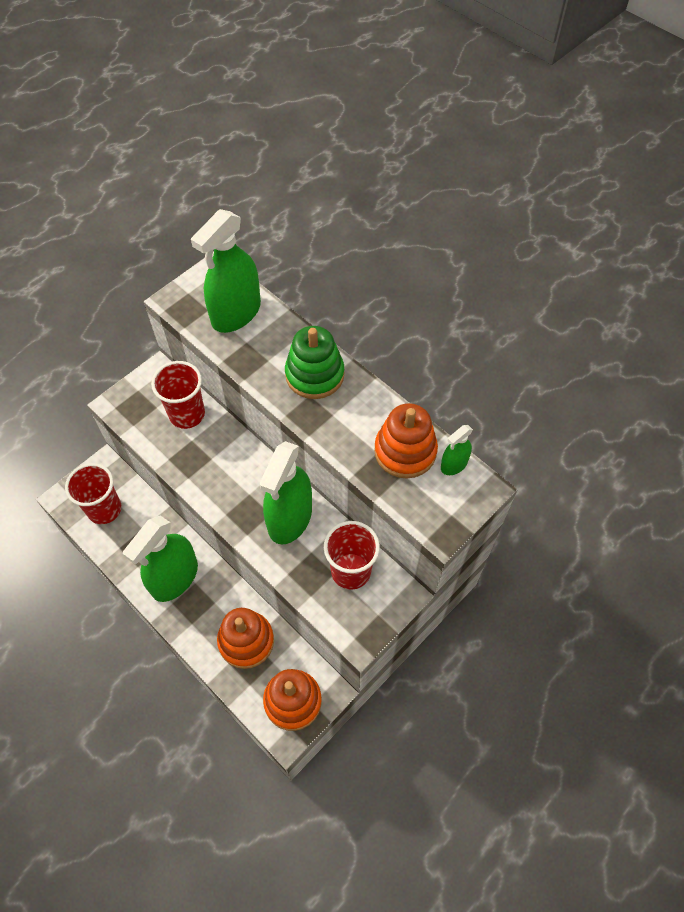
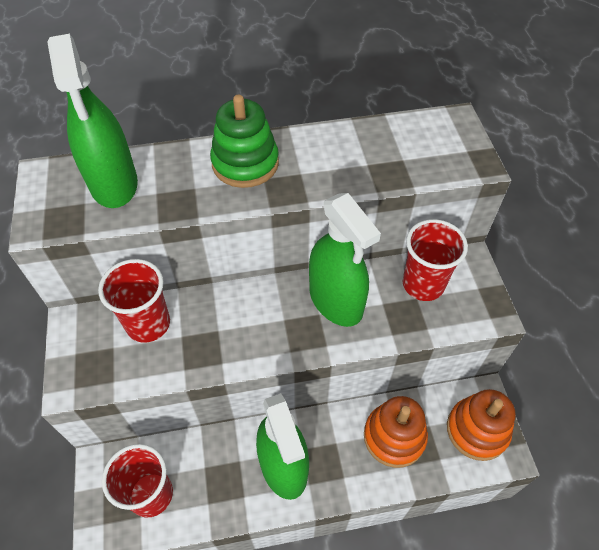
camera: 55 degrees left, 5 degrees down
orange stacking toy [374,403,438,479] -> none
green spray bottle [441,425,473,475] -> none

